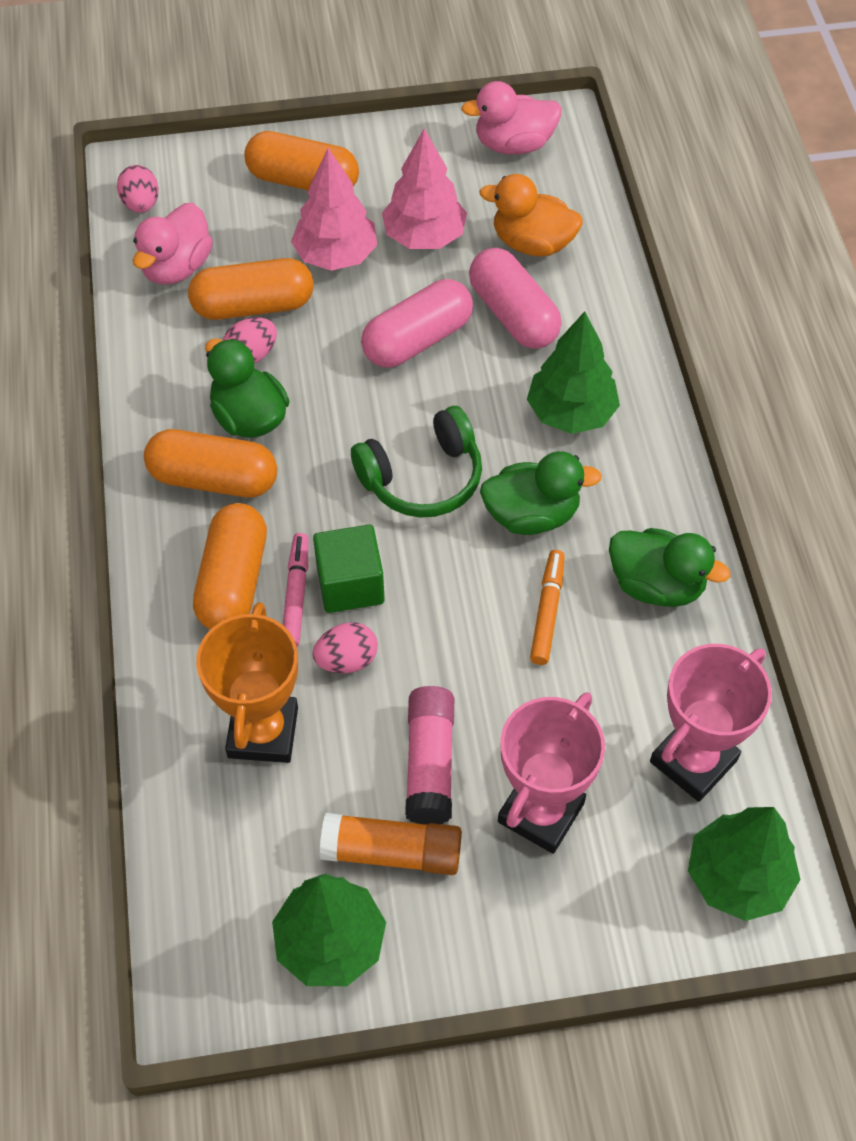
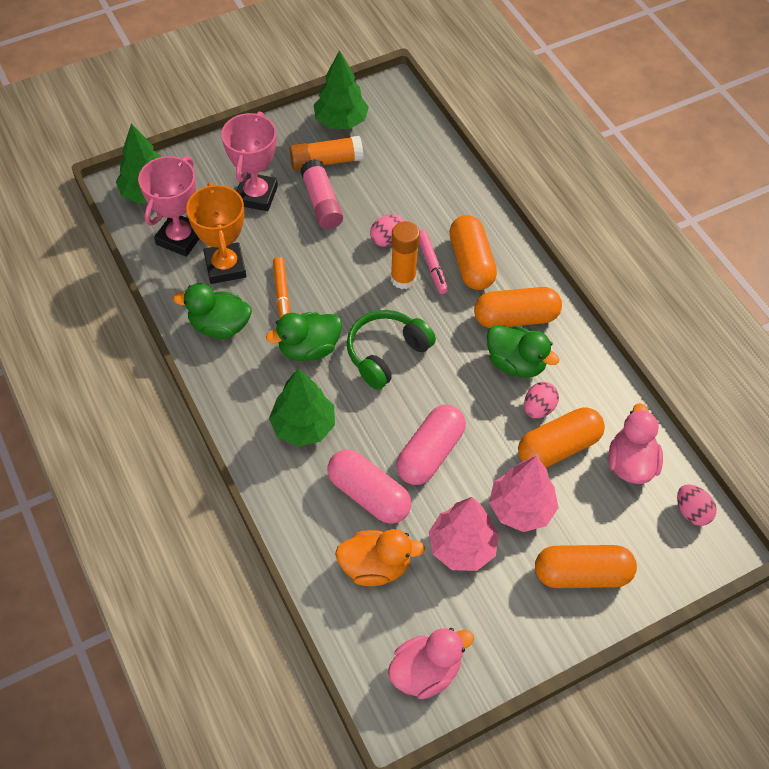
camera: 160 degrees right, 0 degrees up
orange trophy [196,602,298,763] -> orange trophy moved to [186,183,246,284]
green cube [313,525,385,613] -> orange glue stick [391,221,420,289]

